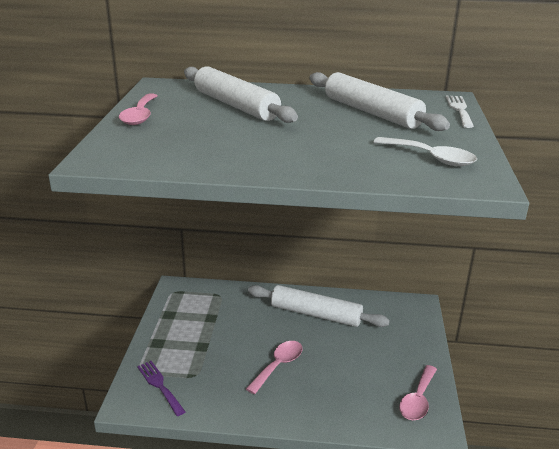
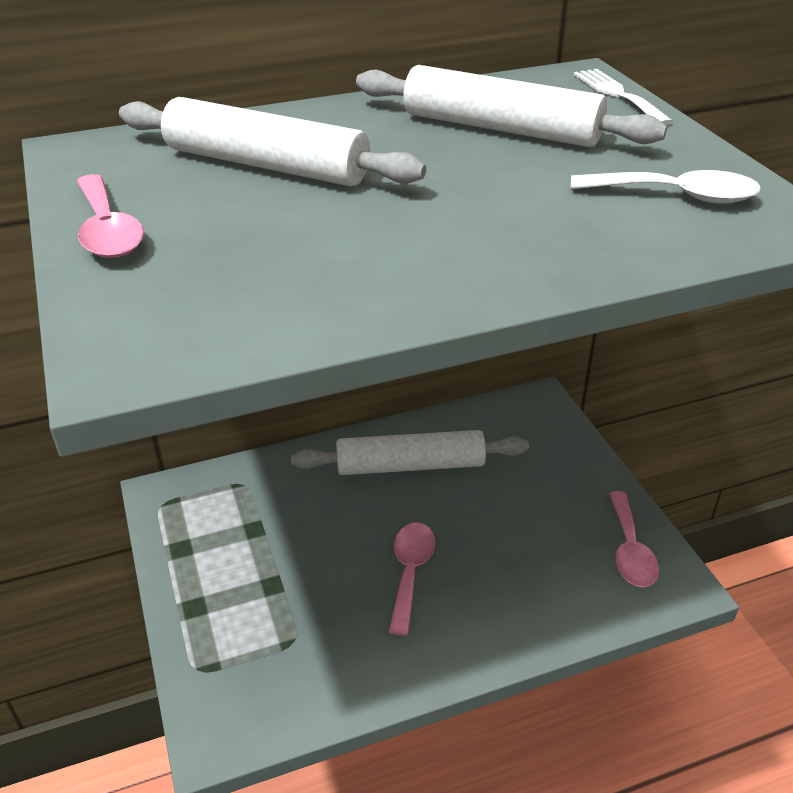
camera: 25 degrees left, 10 degrees up
purple fork [137,361,186,416] -> none

